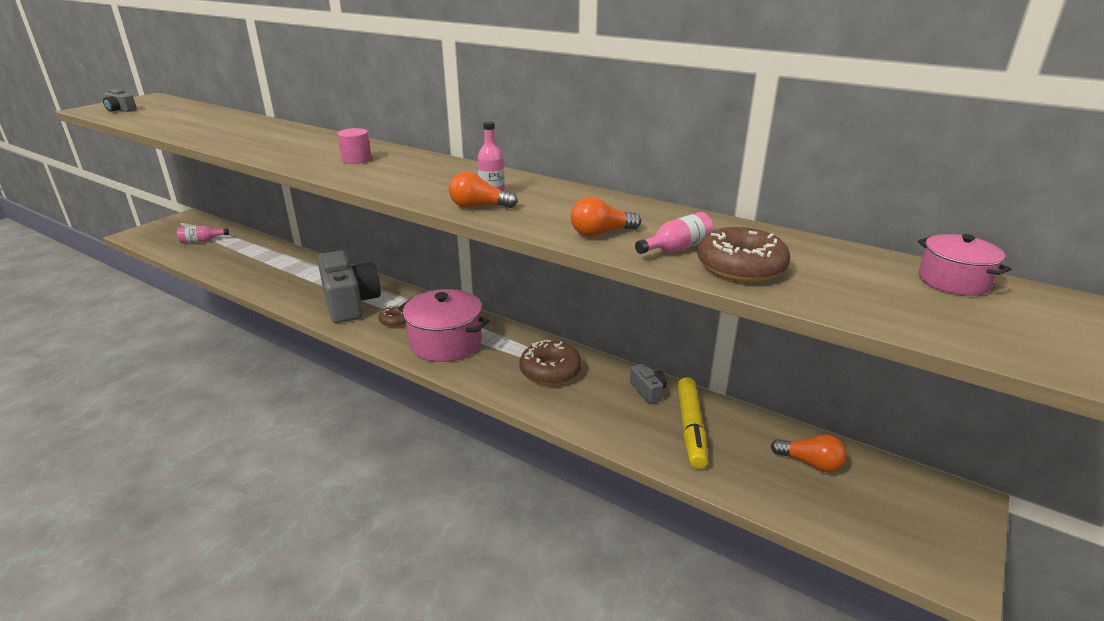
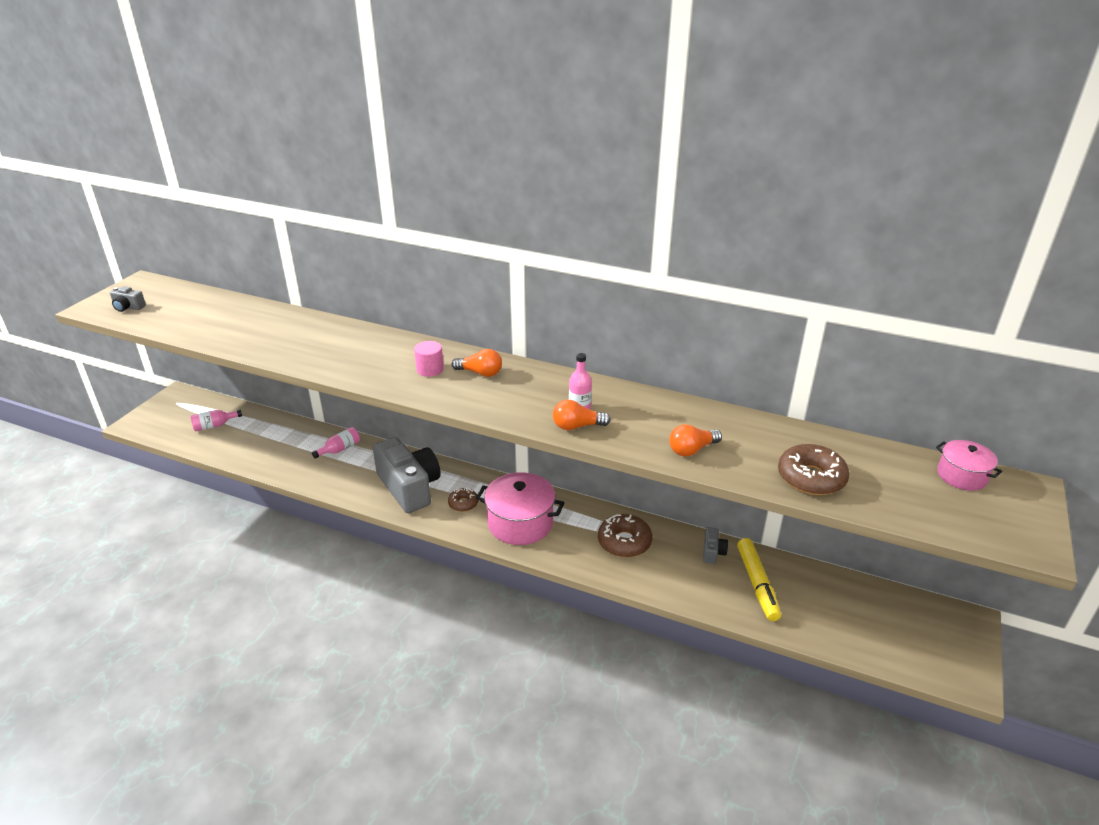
camera: 10 degrees left, 5 degrees up
grey camera [630,363,667,404] -> grey camera turned 45 degrees clockwise [703,527,728,564]
pink bottle [635,212,714,254] -> pink bottle moved to [312,427,360,459]
orange light bulb [771,434,847,472] -> orange light bulb moved to [452,349,502,377]

